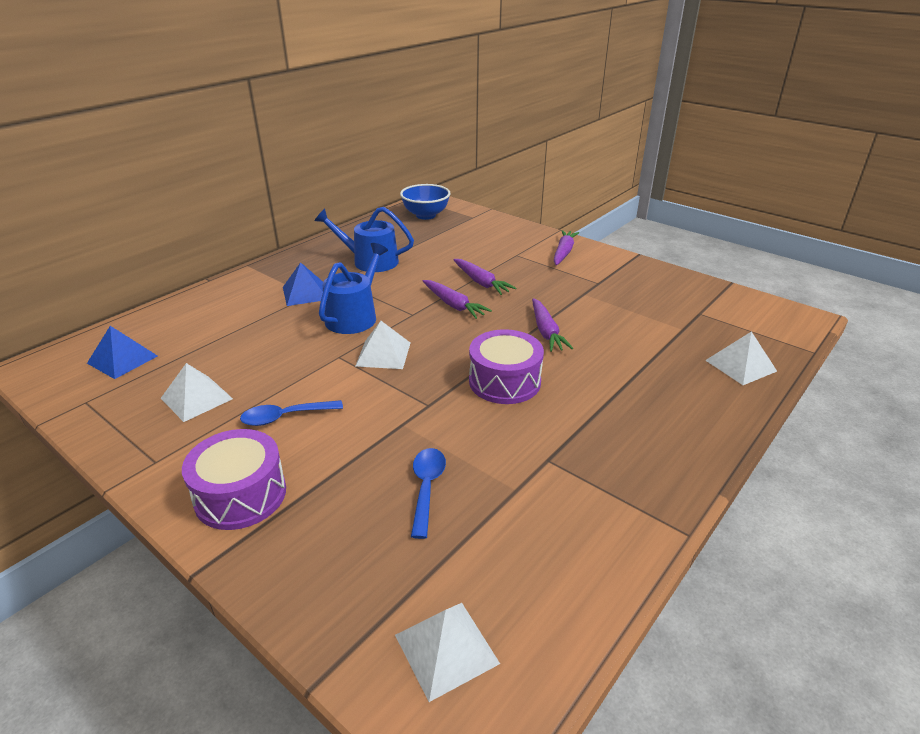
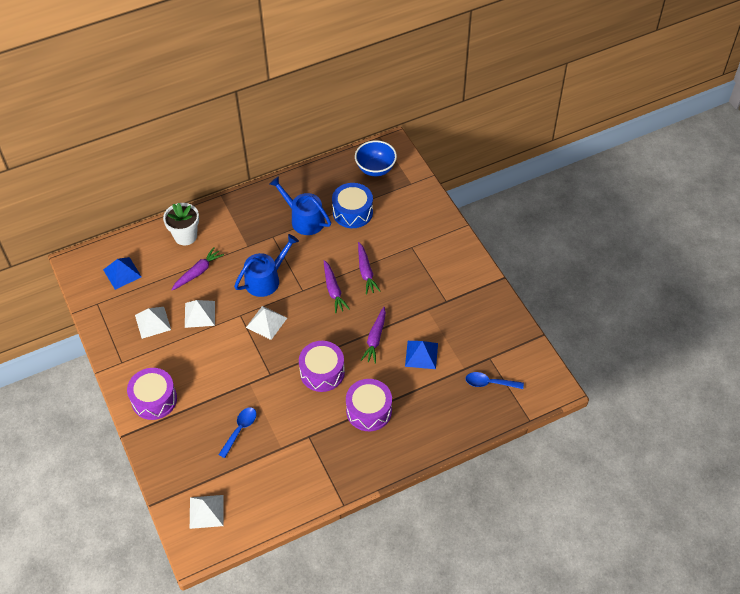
camera: 25 degrees right, 20 degrees up
blue spoon [240,400,343,426] -> blue spoon moved to [466,372,524,389]
blue pyramid [283,262,323,306] -> blue pyramid moved to [405,341,438,369]
purple carrot [554,230,579,265] -> purple carrot moved to [172,247,224,291]
white pyramid [705,331,777,385] -> white pyramid moved to [185,300,215,328]
none -> white flower pot [163,203,199,245]
none -> blue drum [332,183,373,228]
none -> purple drum [346,379,392,431]

